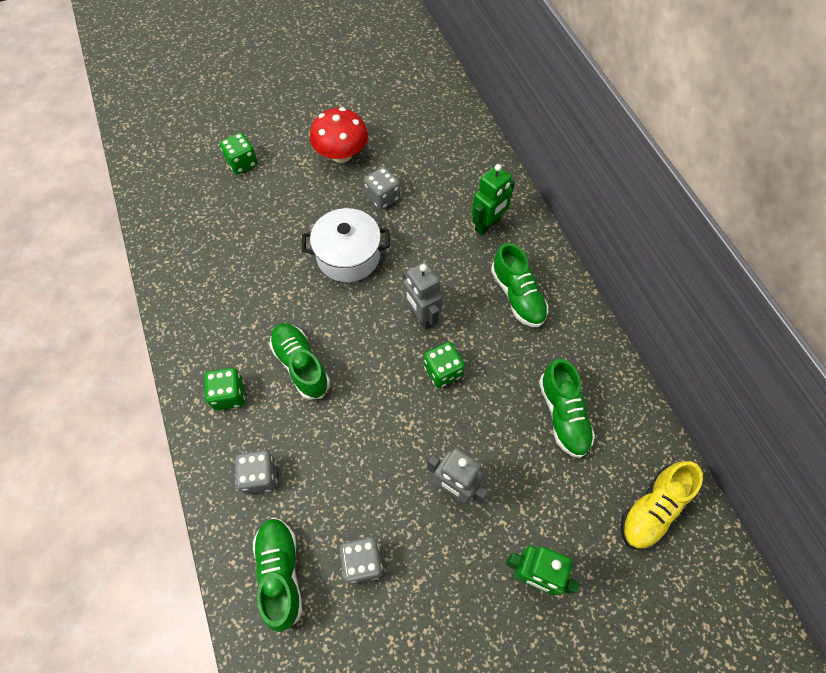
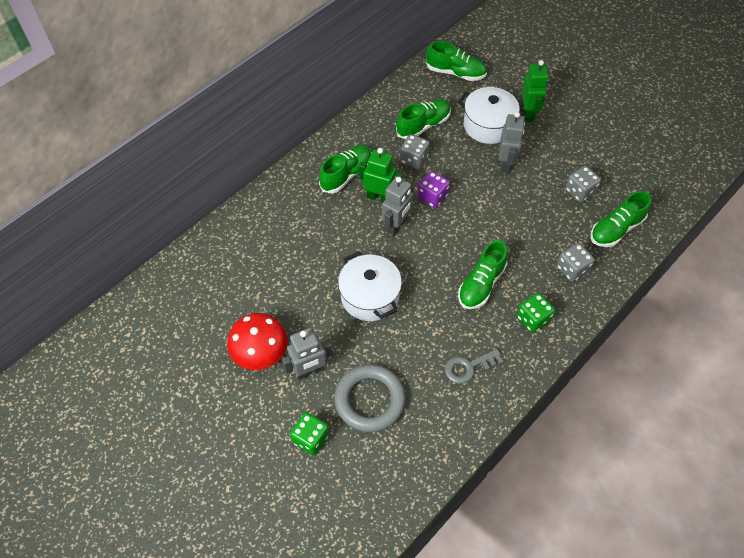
camera: 115 degrees left, 5 degrees down
grey dice [364,167,400,210] -> grey dice moved to [400,134,430,169]
green dice [423,342,465,388] -> purple dice [417,171,450,208]
green robot [472,164,515,235] -> green robot moved to [359,148,402,203]
yellow shoe [621,461,703,550] -> green shoe [426,41,487,81]
none -> grey robot [282,328,333,380]
none -> grey ring [334,364,406,432]
none -> grey key [445,349,503,384]
none -> white pot [458,87,526,144]

